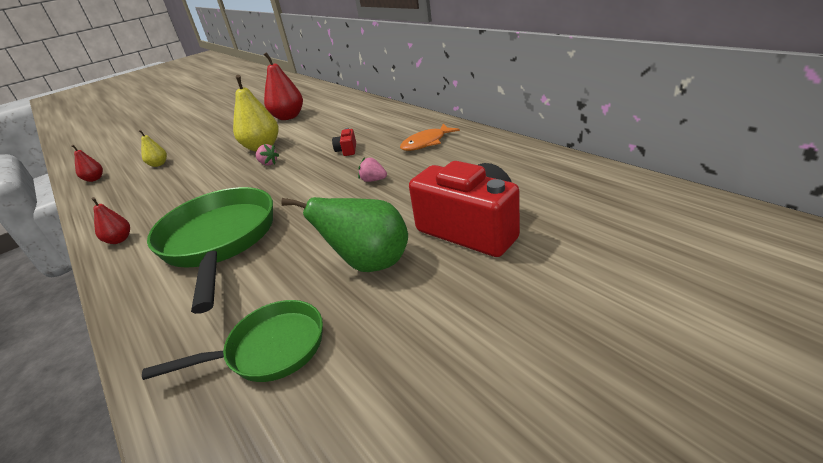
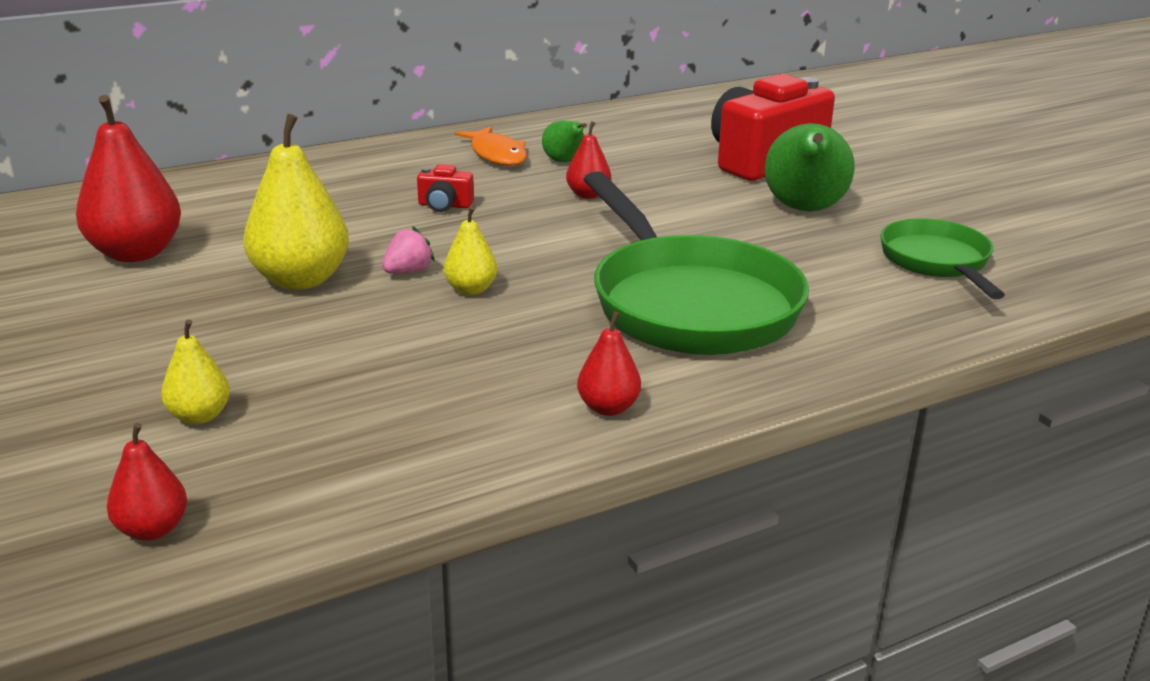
camera: 85 degrees left, 5 degrees down
green pan [147,187,273,314] -> green pan turned 105 degrees counterclockwise [584,171,809,355]
pink strawberry [358,157,387,182] -> red pear [566,121,611,199]
none -> yellow pear [444,206,497,295]
none -> green pear [542,120,587,162]

